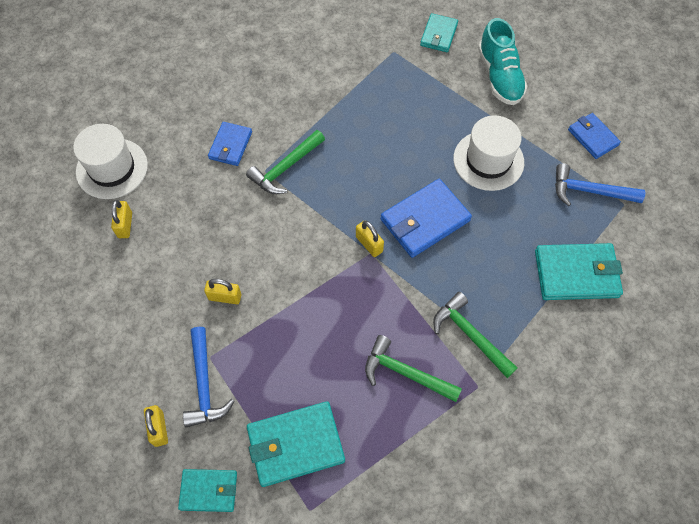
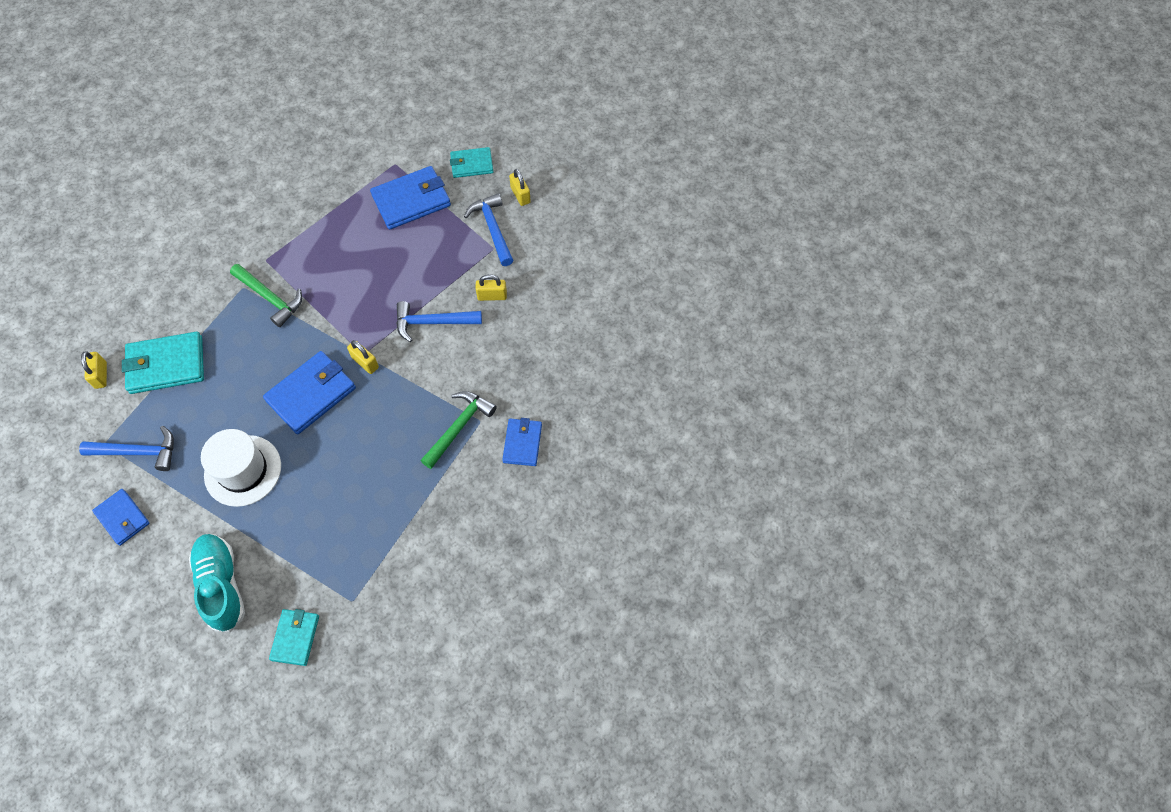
camera: 170 degrees right, 0 degrees up
white hat [73,124,148,199] -> none
yellow padlock [111,200,132,238] -> yellow padlock moved to [81,351,107,389]
turquoise wallet [247,401,345,487] -> blue wallet [370,166,451,229]
green hammer [365,335,462,402] -> none
none -> blue hammer [396,301,482,342]

